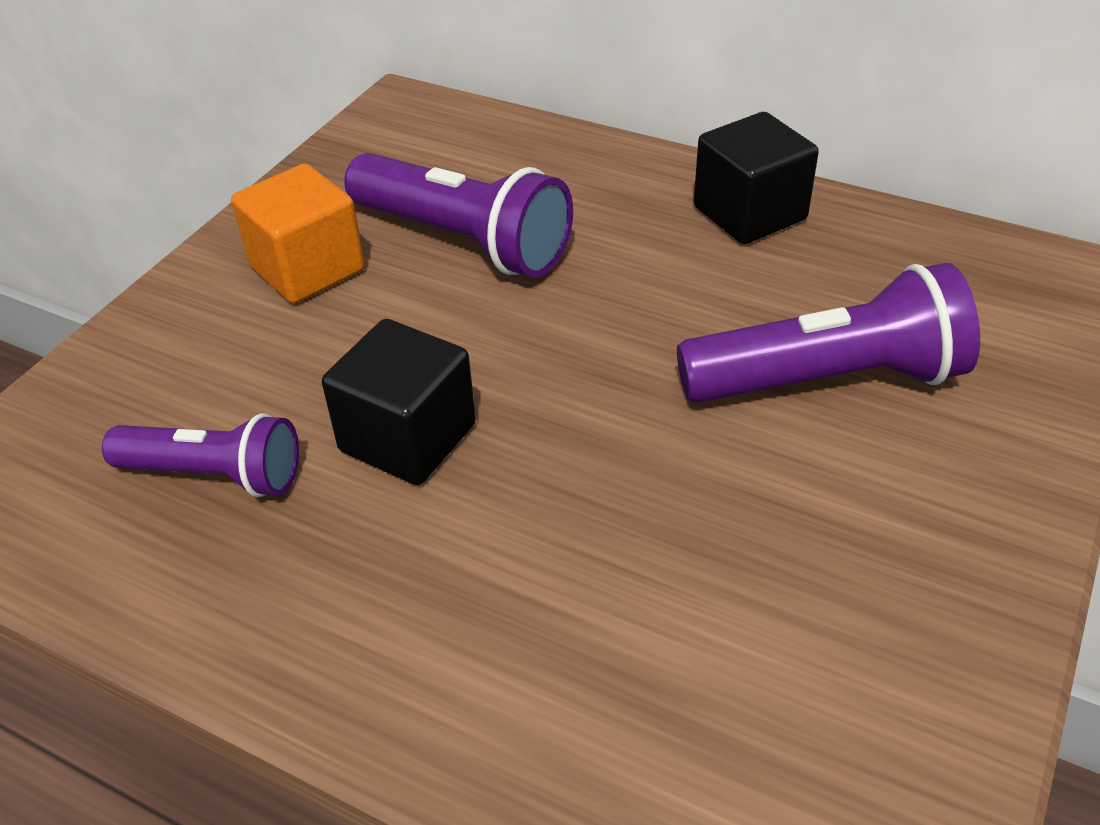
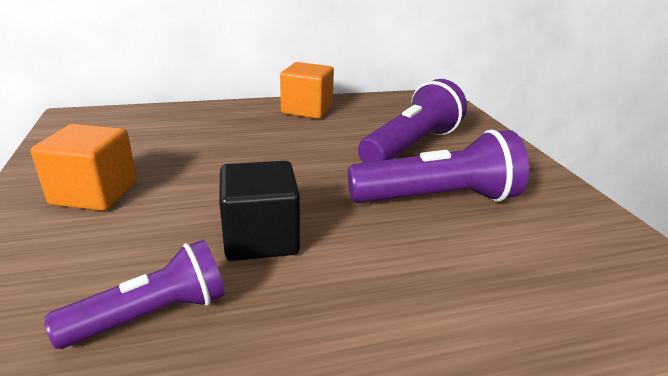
camera: 45 degrees left, 15 degrees down
purple flashlight [344,153,573,278] -> purple flashlight moved to [348,129,529,203]
black cube [694,112,819,244] -> orange cube [280,62,334,119]

